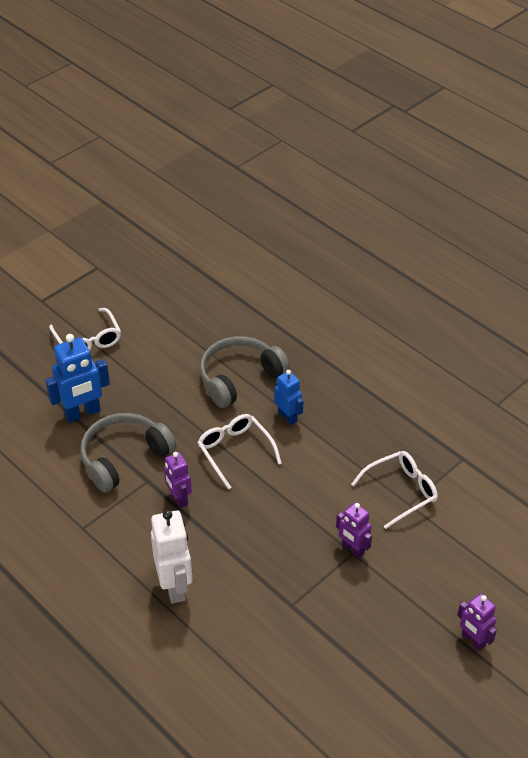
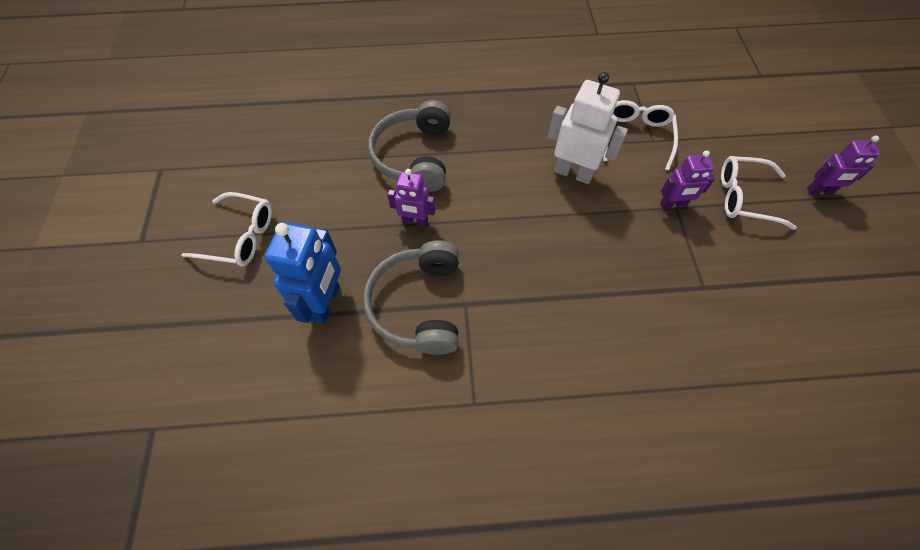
camera: 50 degrees left, 15 degrees up
white robot [151,510,192,604] -> white robot moved to [548,72,628,184]
purple robot [164,452,192,508] -> purple robot moved to [388,169,435,227]
white glasses [197,414,282,490] -> white glasses moved to [721,156,797,230]
blue robot [274,370,303,425] -> none

